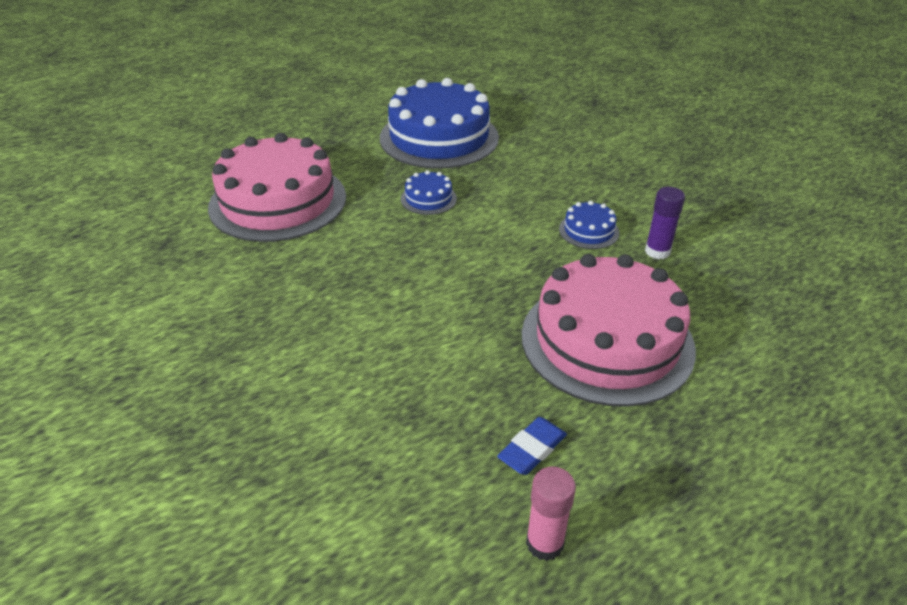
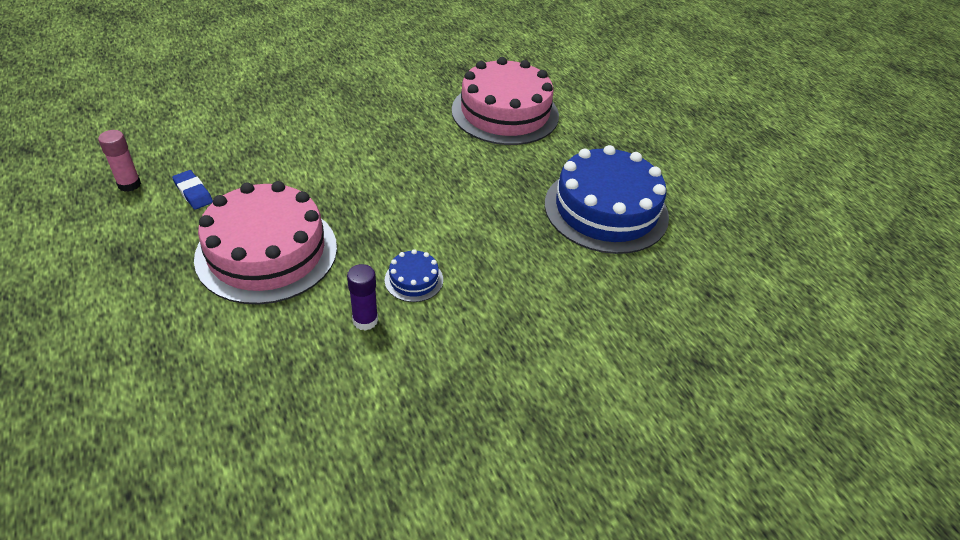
camera: 95 degrees right, 5 degrees up
blue cake [401,170,457,215] -> none

